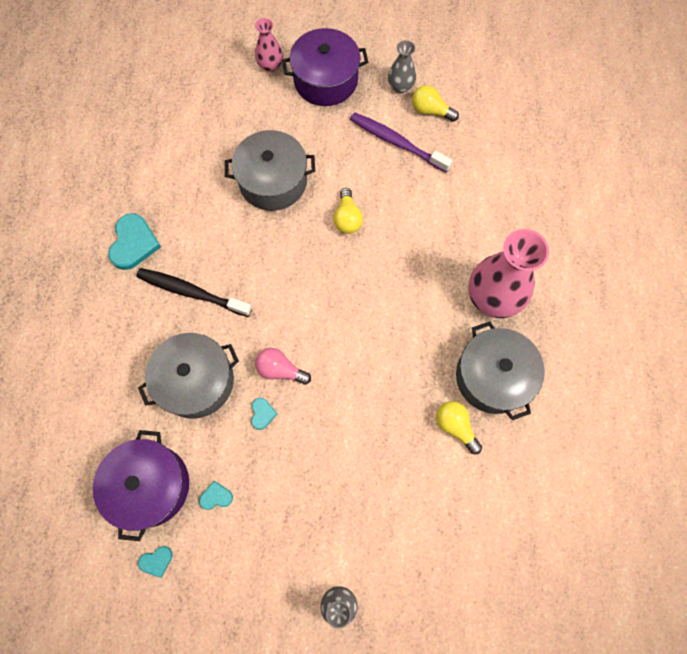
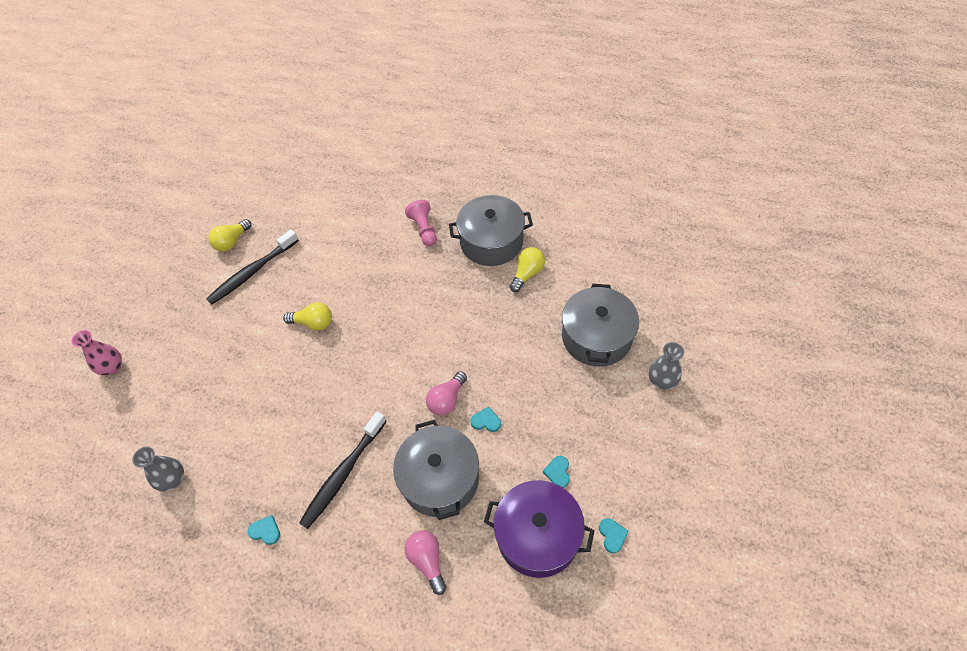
camera: 75 degrees left, 15 degrees down
turquoise heart [108,213,161,270] -> turquoise heart [248,515,280,545], size x0.50
grey pot [225,130,315,211] -> grey pot moved to [562,284,639,367]
purple pot [282,28,368,106] -> none
purple toothbrush [350,112,453,172] -> black toothbrush [206,229,299,305]
grey vase [388,40,416,93] -> grey vase moved to [132,447,184,492]
yellow light bulb [436,401,482,454] -> yellow light bulb turned 150 degrees clockwise [510,247,545,292]
pink vase [469,229,549,318] -> pink pawn [405,200,437,246]
none -> pink light bulb [404,530,447,595]

